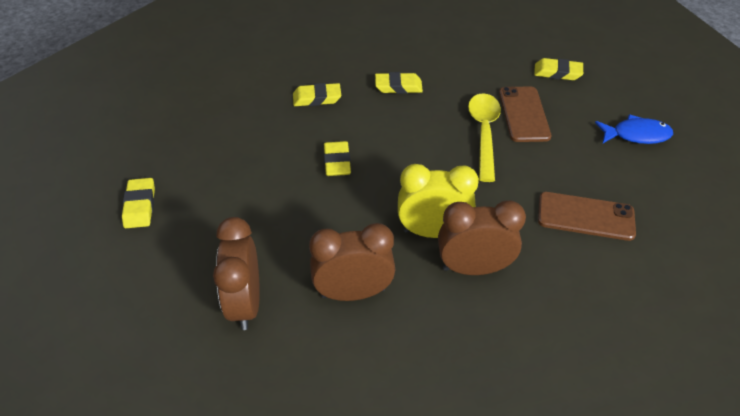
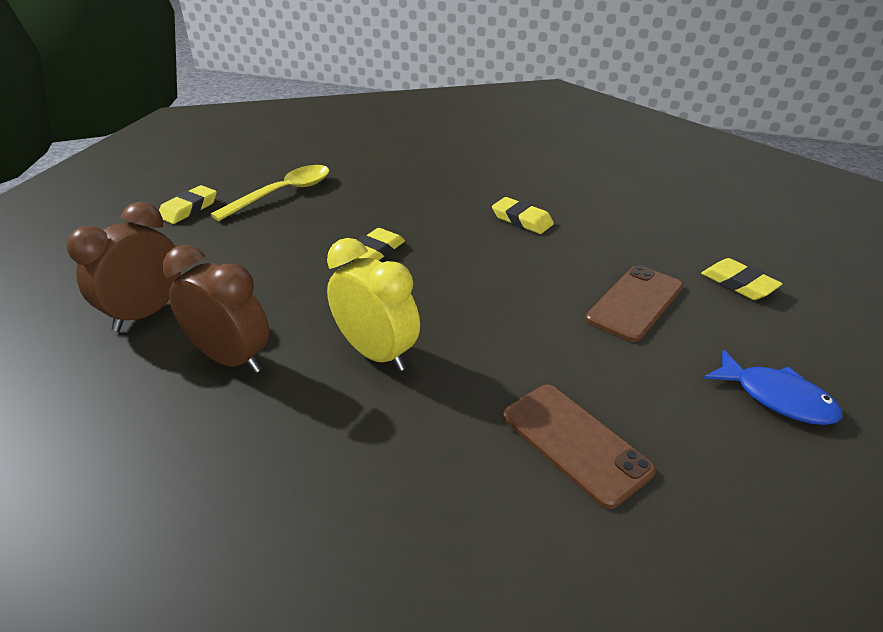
camera: 40 degrees right, 10 degrees down
yellow eraser [293,83,341,106] -> none
brown clock [438,200,526,275] -> none
yellow spoon [468,93,501,182] -> yellow spoon moved to [210,165,329,221]

